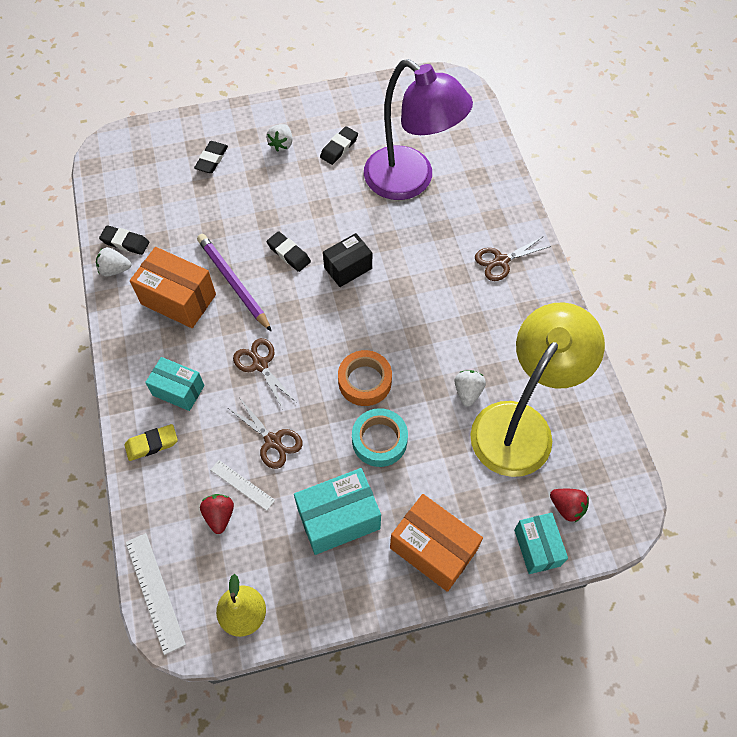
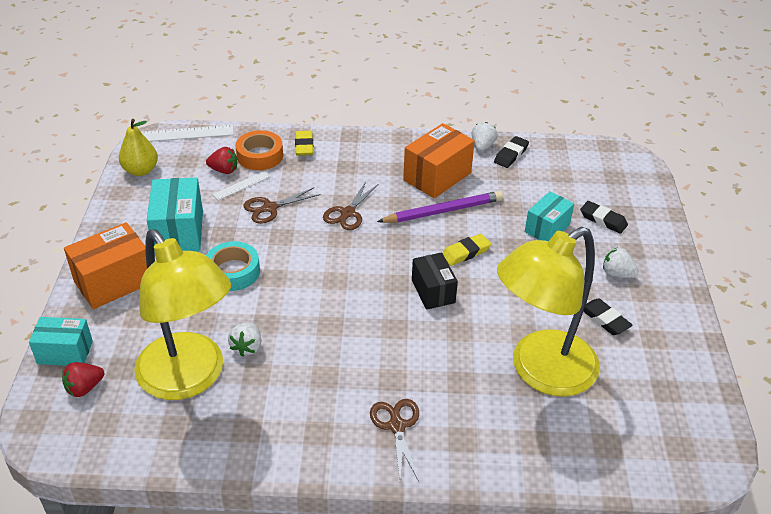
camera: 105 degrees right, 20 degrees down
turquoise box [145,357,205,411] -> turquoise box moved to [525,191,574,241]
brown scissors [233,338,297,409] -> brown scissors turned 135 degrees clockwise [323,182,379,230]
black eraser [266,231,311,272] -> yellow eraser [442,234,491,266]
orange tape [338,350,392,406] -> orange tape moved to [236,130,283,170]
purple lamp [364,59,473,200] -> yellow lamp [497,227,600,397]
white strawberry [454,370,486,407] -> white strawberry turned 75 degrees clockwise [228,323,261,357]

